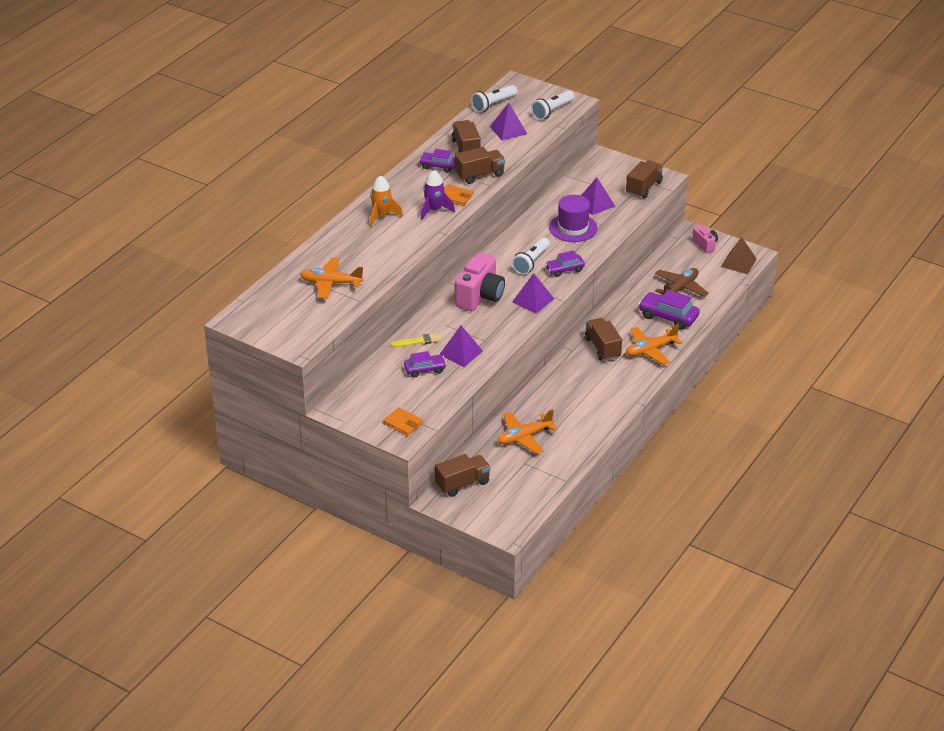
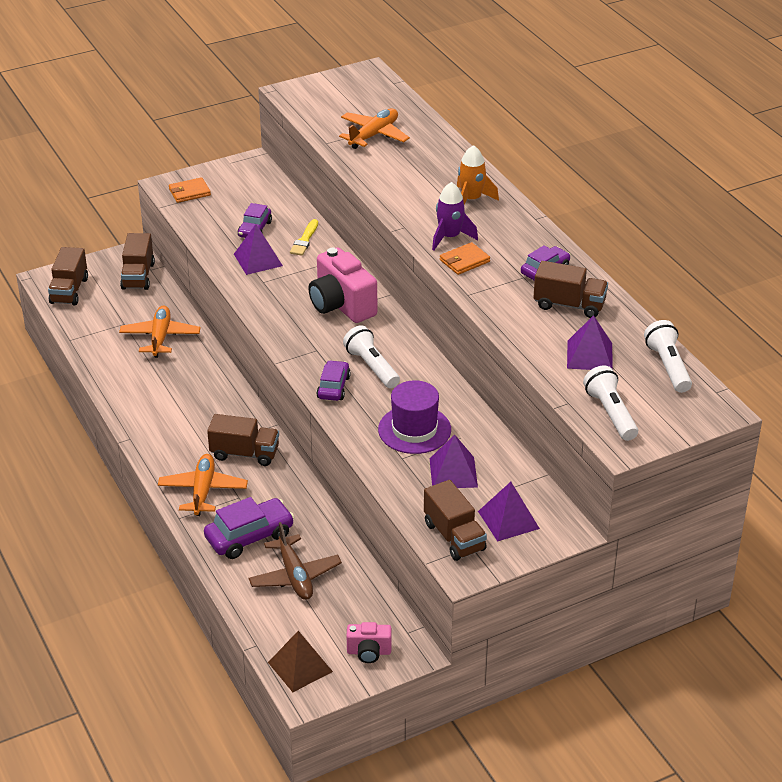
camera: 120 degrees right, 0 degrees up
brown truck [455,147,505,184] -> brown truck moved to [48,247,88,305]
purple pyramid [512,273,554,314] -> purple pyramid moved to [478,482,540,541]

